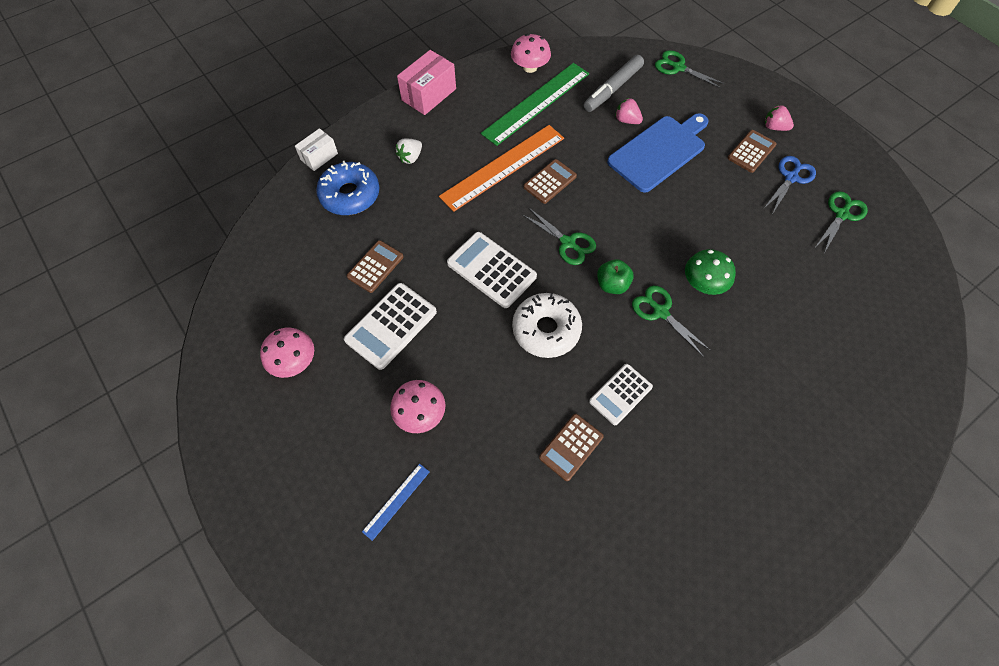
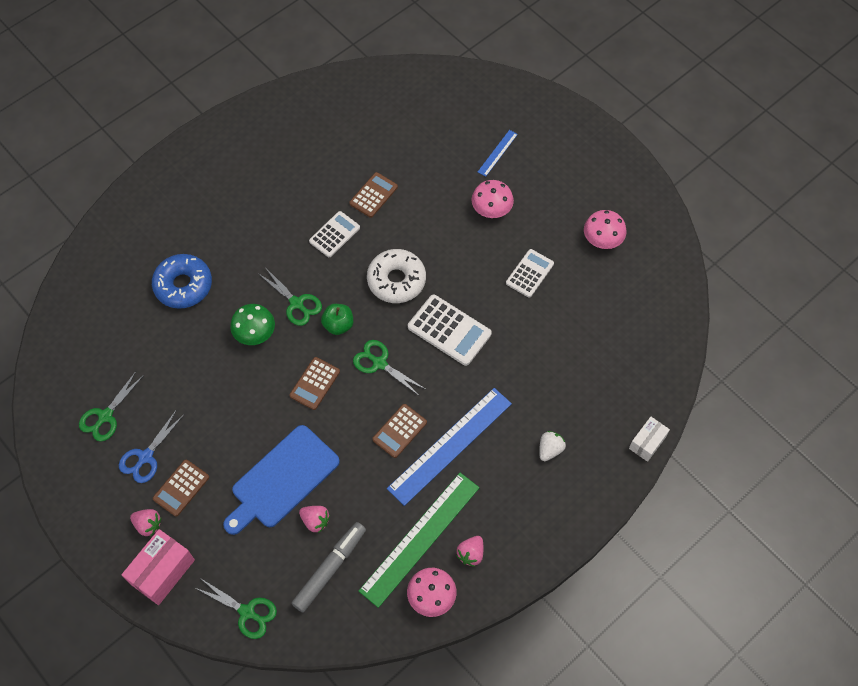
camera: 175 degrees right, 0 degrees up
blue donut [316,161,380,215] -> blue donut moved to [152,254,212,309]
white calculator [344,283,437,370] -> white calculator [506,249,554,298], size x0.66
brown calculator [347,240,404,293] -> brown calculator moved to [289,357,340,410]
pink box [397,50,456,115] -> pink box moved to [122,529,195,605]
orange ruler [439,125,564,212] -> blue ruler [387,388,512,506]
none -> pink strawberry [456,536,483,567]

